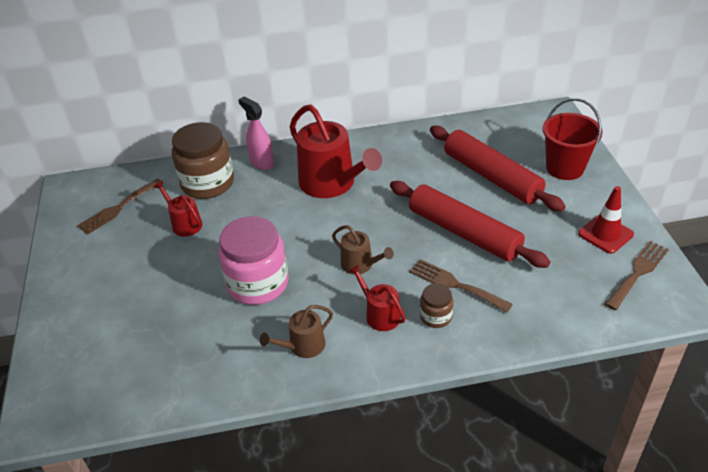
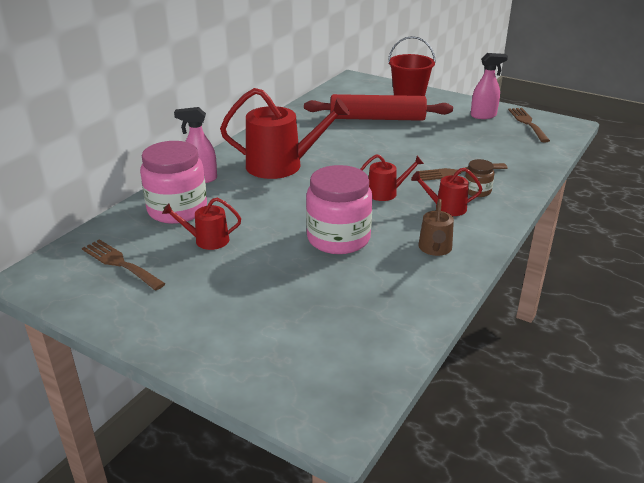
camera: 50 degrees left, 10 degrees down
brown fork [77,179,164,235] -> brown fork turned 135 degrees clockwise [82,239,166,290]
brown jar [172,122,234,199] -> pink jar [140,141,207,224]
brown watering can [332,225,394,275] -> red watering can [360,154,424,201]
red rolling pin [390,181,550,268] -> none
red traffic cone [578,186,634,254] -> pink spray bottle [471,53,508,119]

